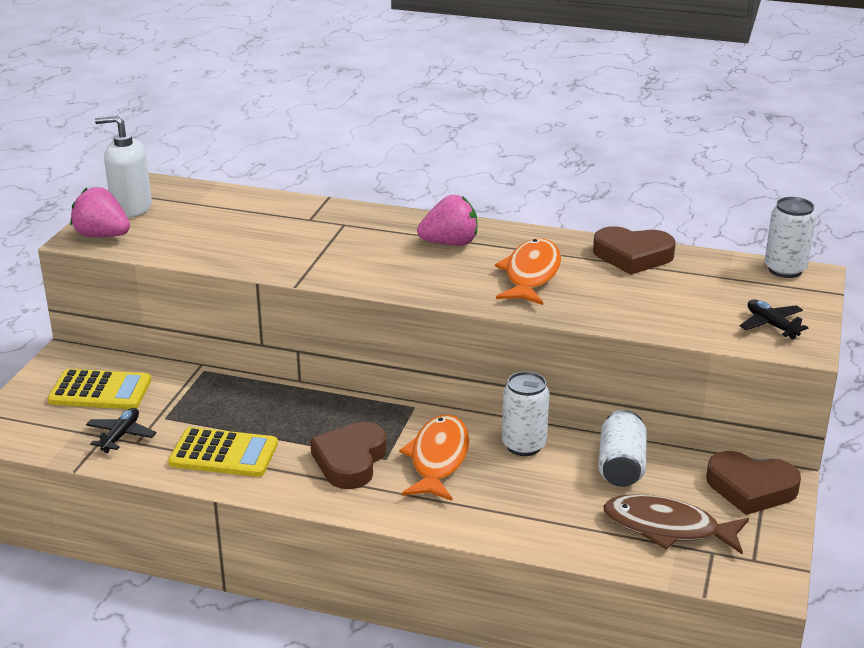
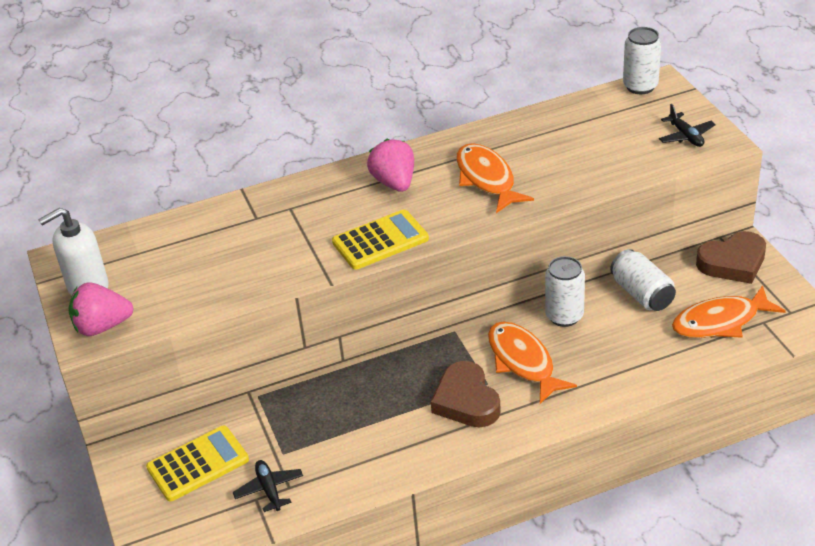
camera: 35 degrees left, 10 degrees up
yellow calculator [168,427,278,477] -> yellow calculator moved to [332,209,429,270]
pink strawberry [417,195,478,246] -> pink strawberry turned 60 degrees counterclockwise [367,139,414,192]
brown heart [593,226,676,275] -> none
brown fish [603,494,749,554] -> orange fish [672,285,786,338]
black plane [740,299,809,339] -> black plane turned 135 degrees counterclockwise [659,104,716,147]

